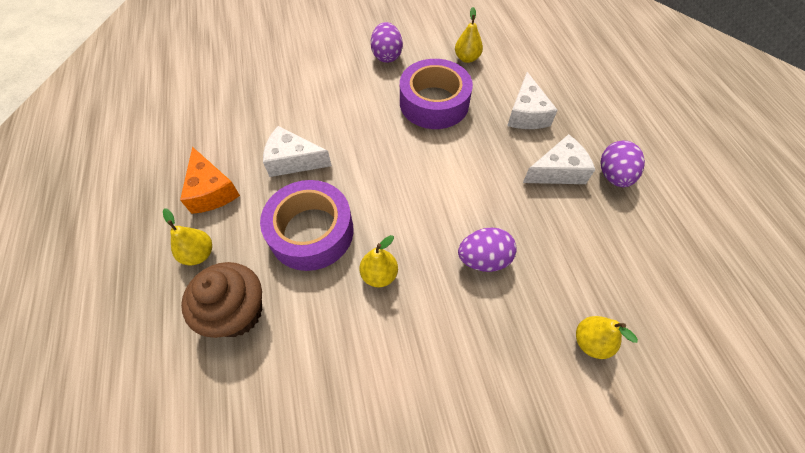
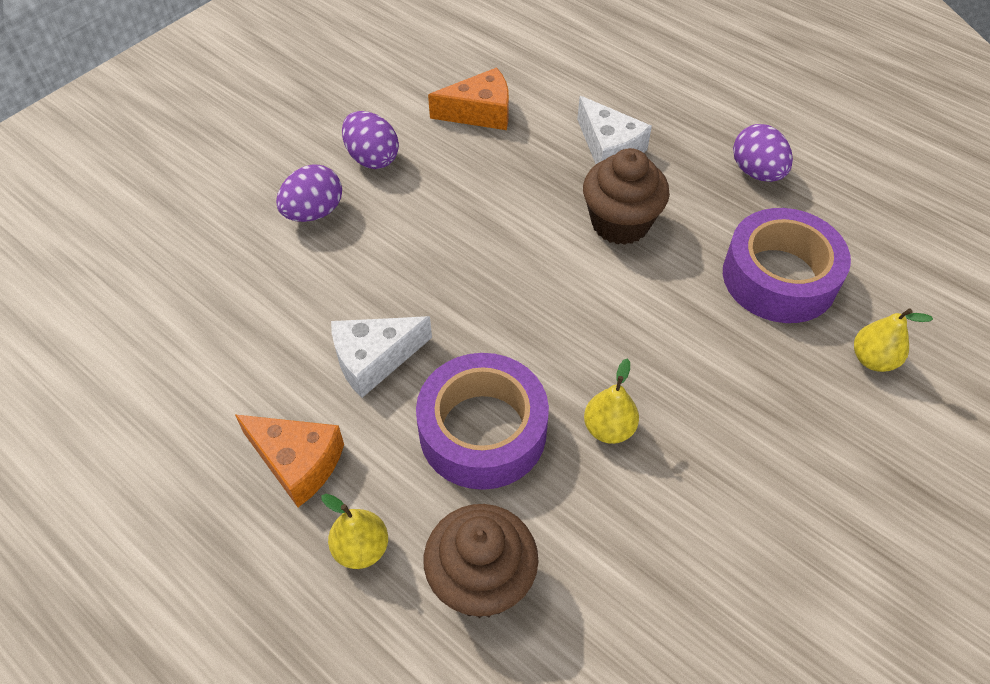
camera: 35 degrees left, 5 degrees down
purple tape [400,59,473,129] -> purple tape moved to [723,208,851,323]
yellow pear [455,7,483,63] -> orange cheese [428,68,509,130]
purple egg [458,228,516,272] -> purple egg moved to [276,164,342,222]
white cheese [523,134,595,184] -> none
none -> brown cupcake [583,148,670,245]

